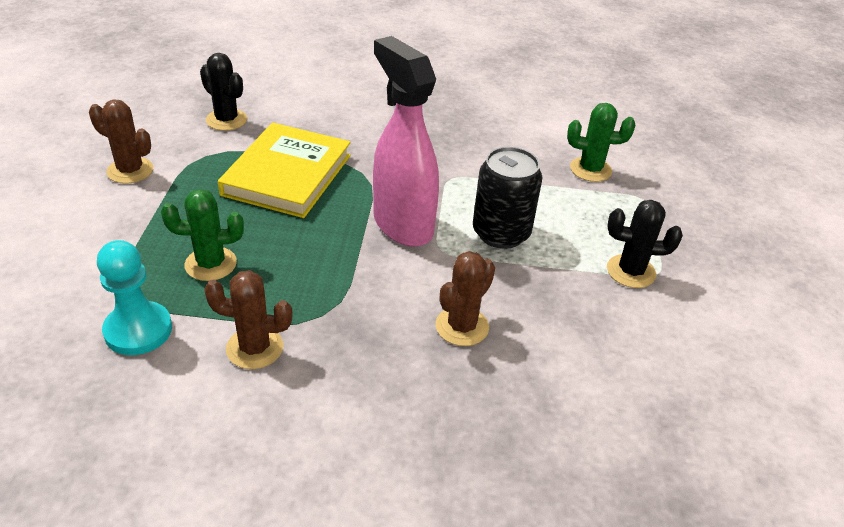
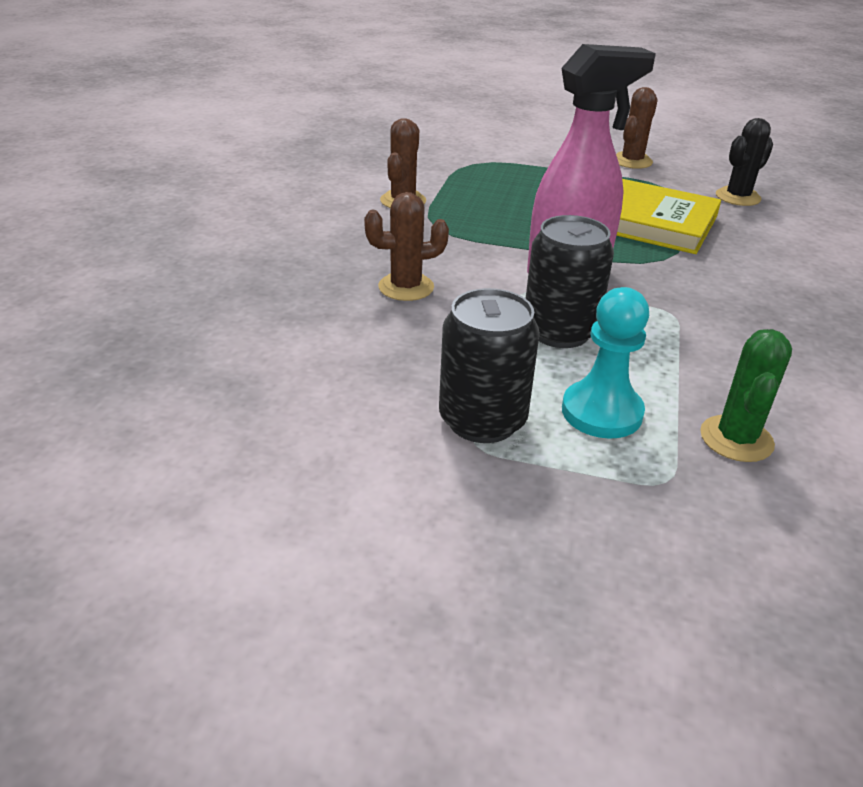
camera: 100 degrees right, 5 degrees down
turquoise pawn [97,240,172,355] -> turquoise pawn moved to [562,287,649,439]
green cactus [161,189,244,281] -> none
brown cactus [436,251,495,346] -> brown cactus turned 60 degrees counterclockwise [364,192,449,301]
black cactus [607,200,683,288] -> black can [439,288,540,443]

